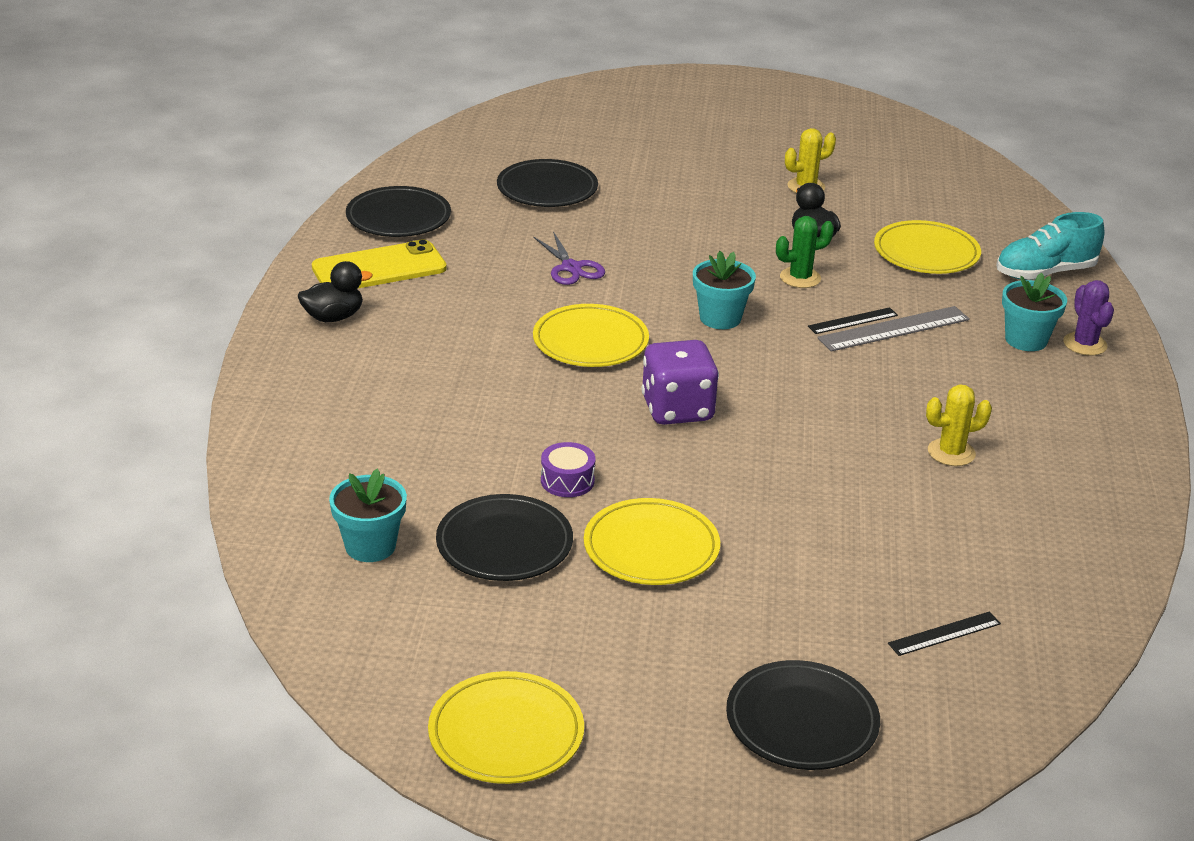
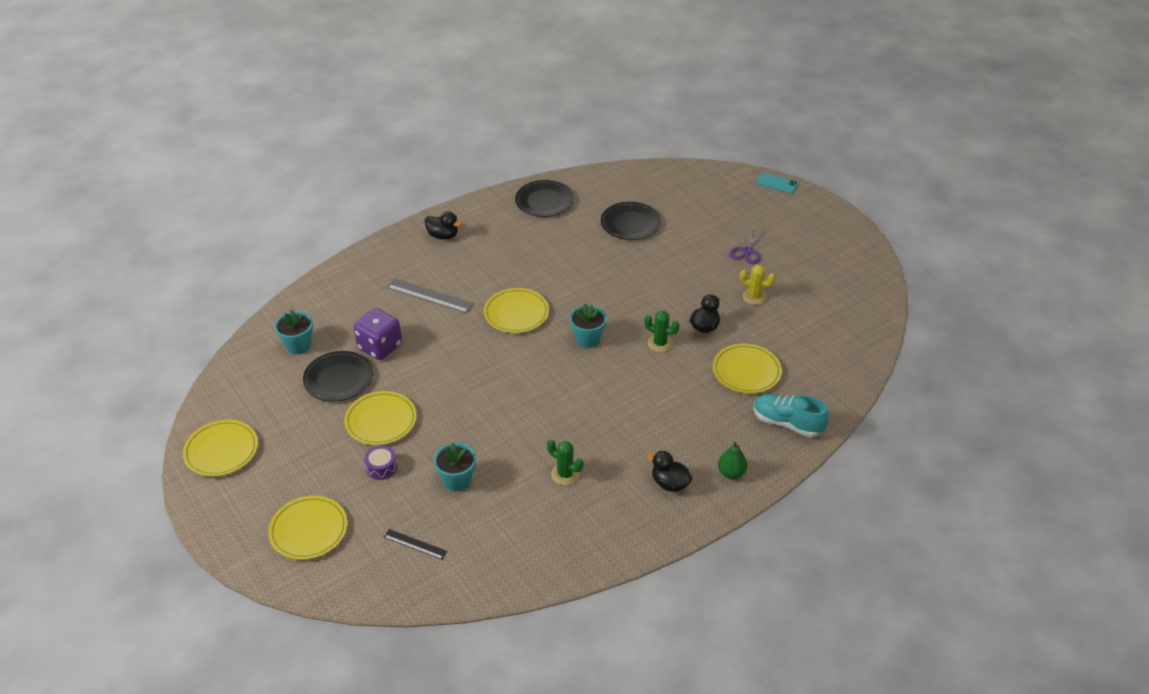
camera: 50 degrees right, 10 degrees up
yellow phone [312,239,447,289] -> none
purple scissors [533,231,605,285] -> purple scissors moved to [729,229,765,264]
purple drum [541,442,595,497] -> purple drum moved to [364,445,397,480]
purple dice [641,340,719,425] -> purple dice moved to [353,308,402,360]
black plate [726,660,880,770] -> yellow plate [268,496,348,560]
black ruler [808,307,898,334] -> none
grey ruler [817,306,970,352] -> grey ruler moved to [387,278,474,313]
yellow cactus [926,385,992,466] -> green cactus [547,439,583,485]
turquoise flower pot [1002,273,1067,351] -> turquoise flower pot moved to [434,442,476,491]
purple cactus [1063,280,1114,356] -> green pear [718,442,747,479]
none -> black duck [647,451,692,492]
none -> turquoise phone [756,172,798,194]

